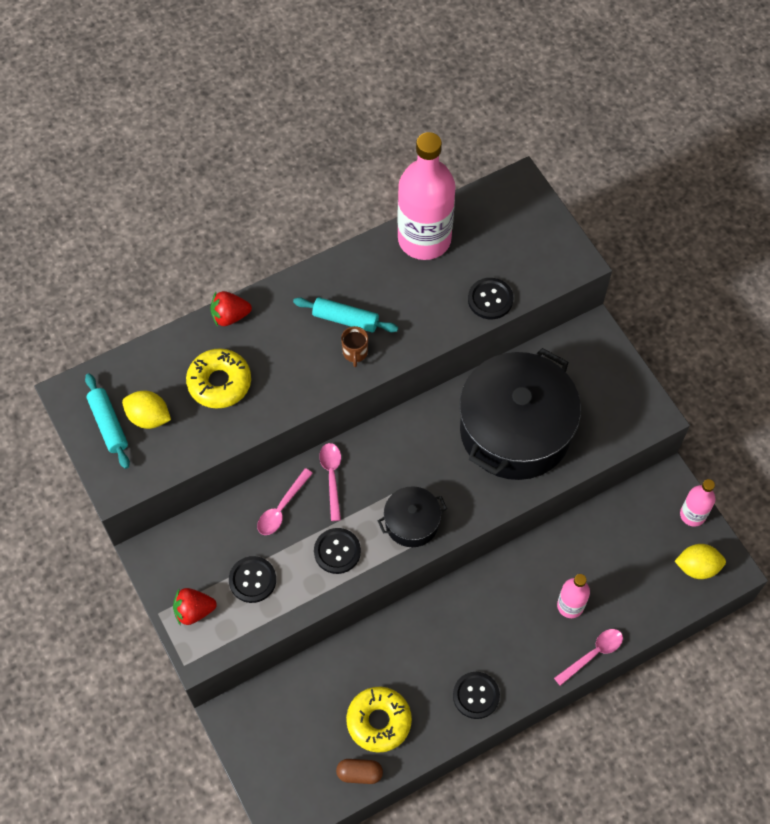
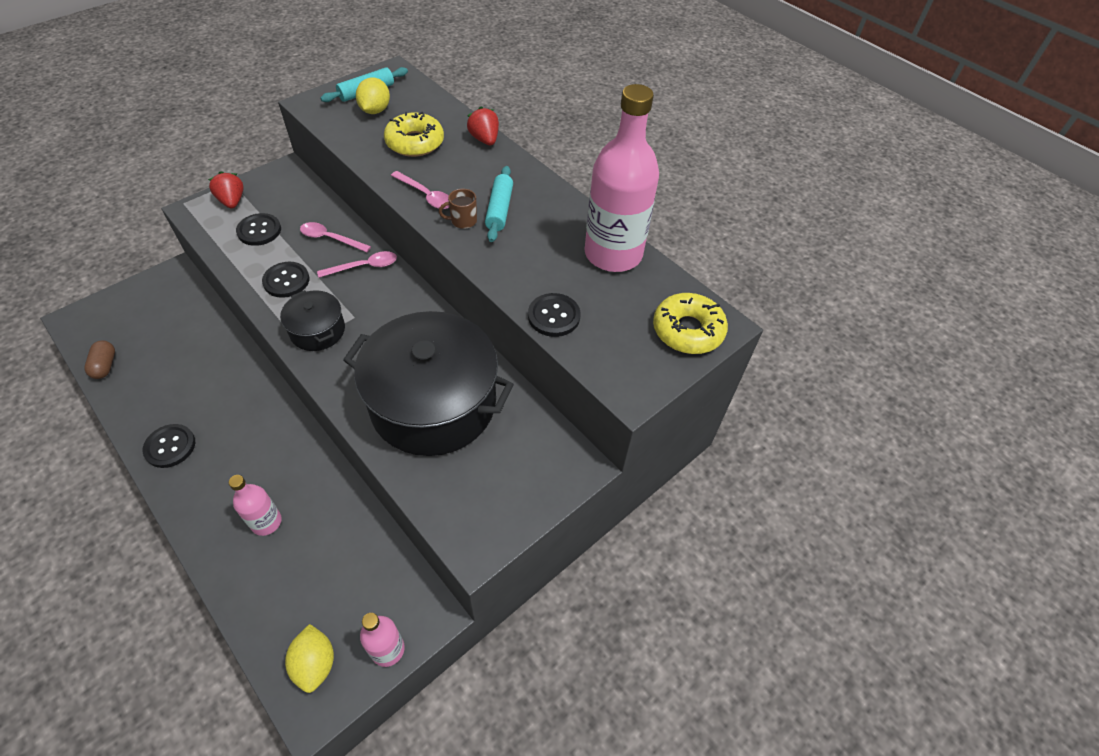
camera: 75 degrees right, 10 degrees down
yellow donut [346,687,412,753] -> yellow donut moved to [653,293,728,354]
pink spoon [554,629,623,686] -> pink spoon moved to [391,171,449,209]

